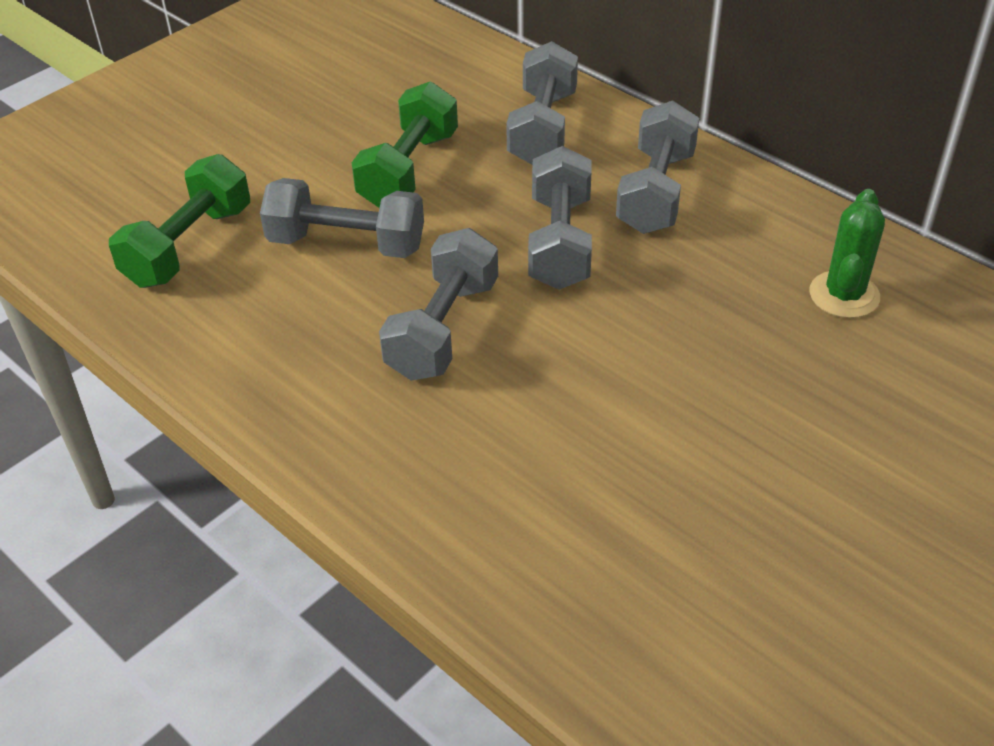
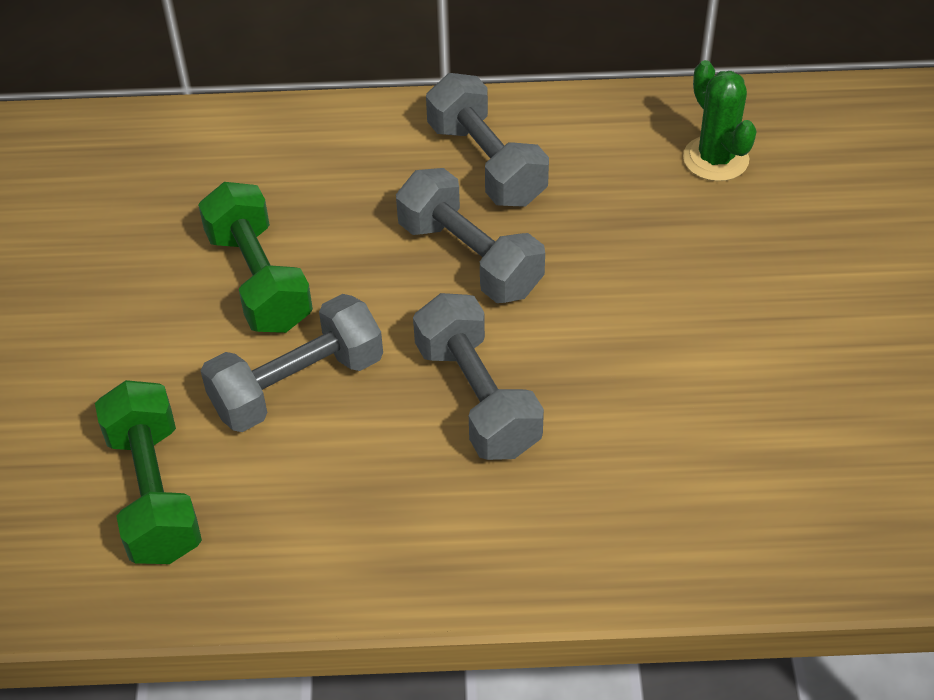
camera: 45 degrees left, 5 degrees up
grey dumbbell [506,41,578,165] -> none

